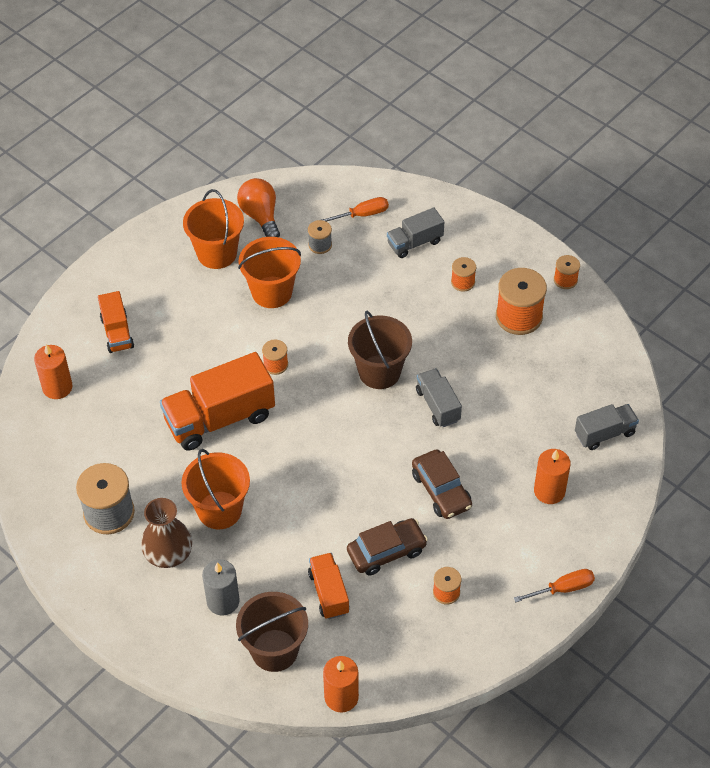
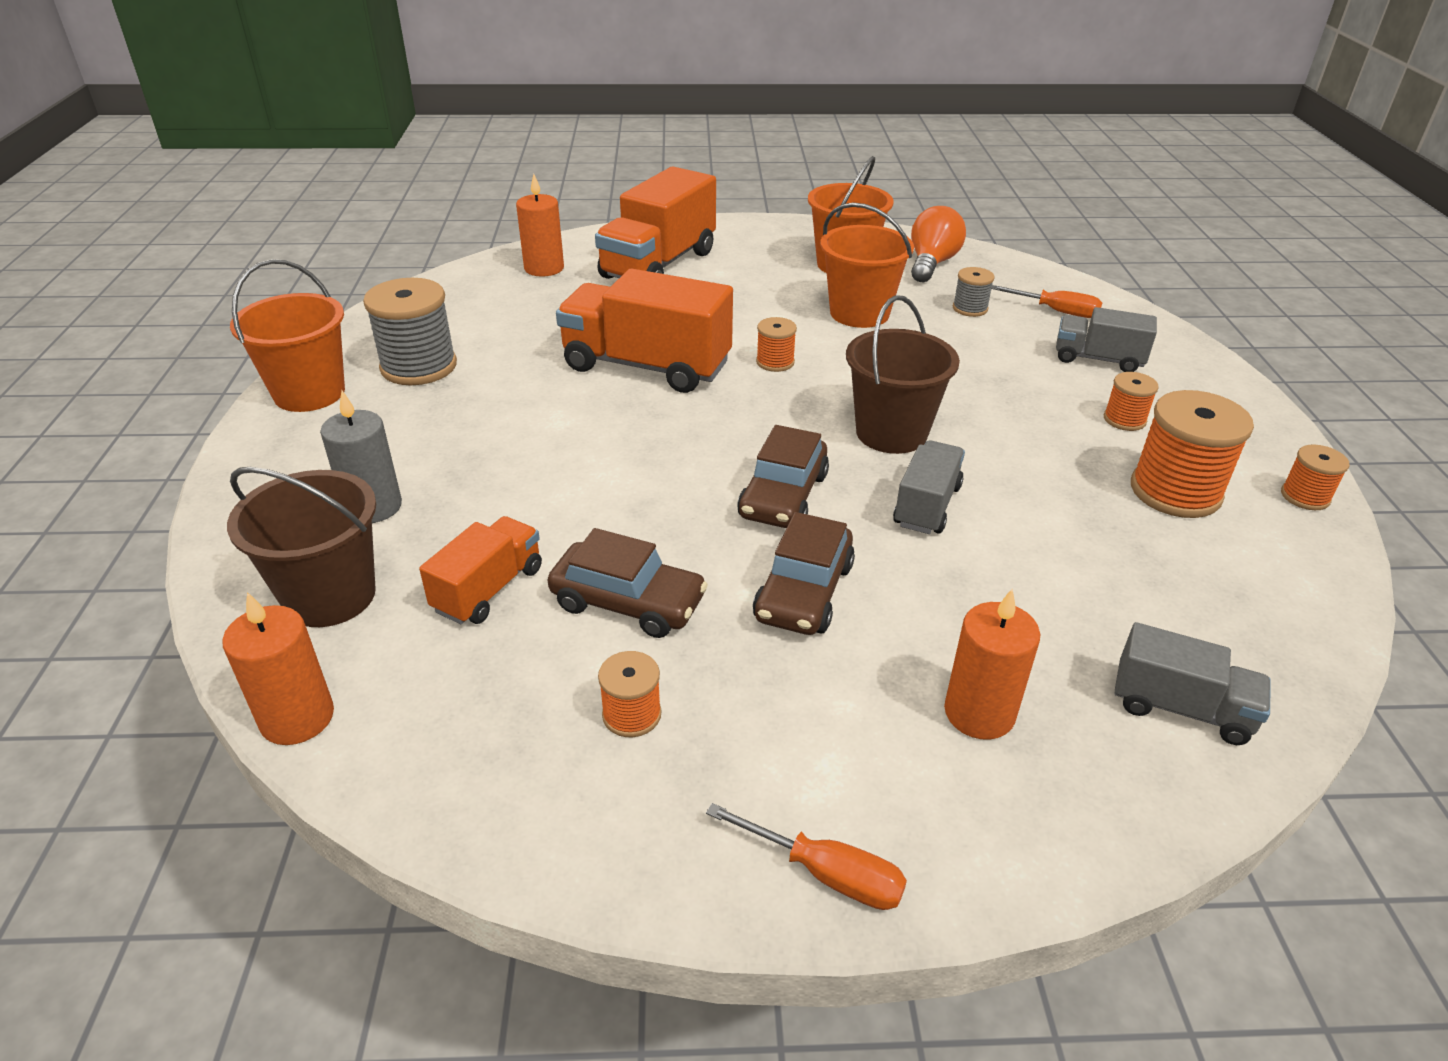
camera: 45 degrees right, 15 degrees down
orange truck [98,291,134,353] -> orange truck [595,166,716,279], size x1.81
brown vase [141,498,192,568] -> none
orange bucket [182,449,250,529] -> orange bucket moved to [230,259,345,412]
none -> brown car [737,425,829,528]

